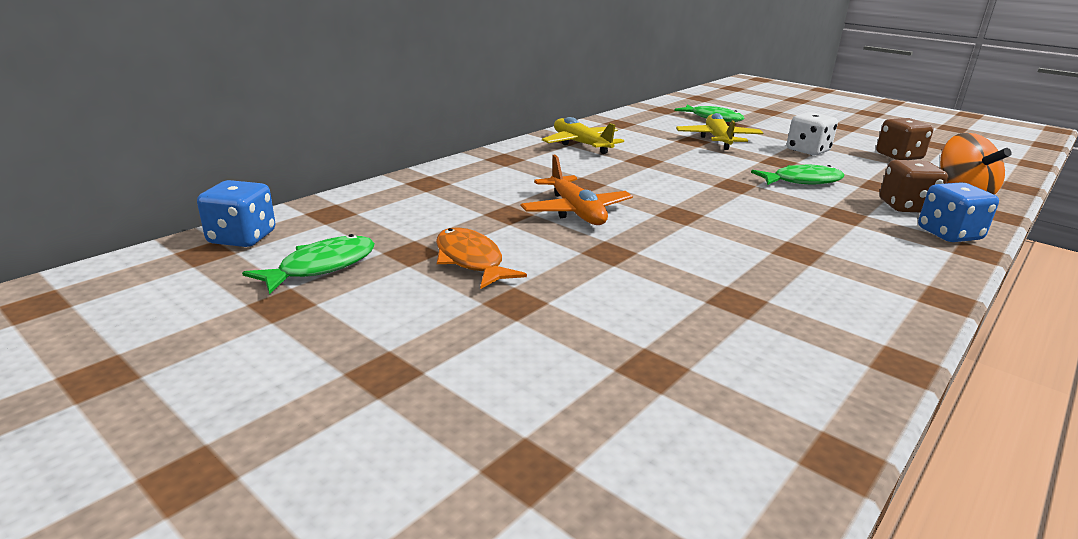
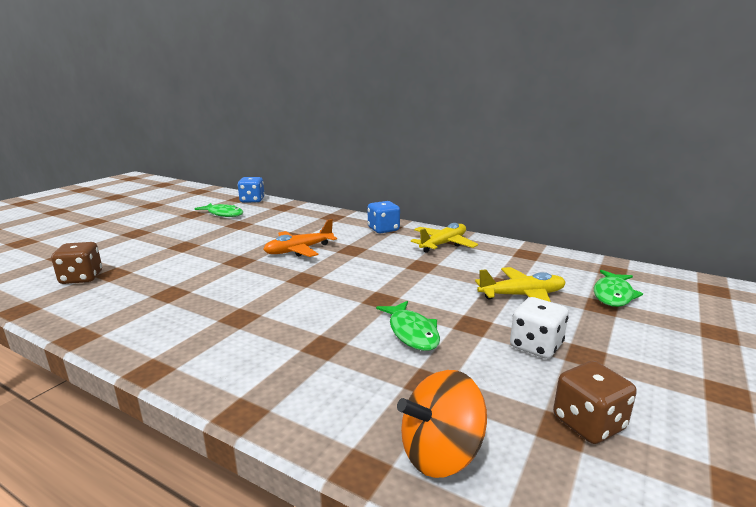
camera: 80 degrees right, 5 degrees down
orange fish [436,227,527,289] -> none
brown dice [880,160,948,212] -> brown dice moved to [51,242,102,284]
blue dice [918,182,999,242] -> blue dice moved to [368,201,400,233]

